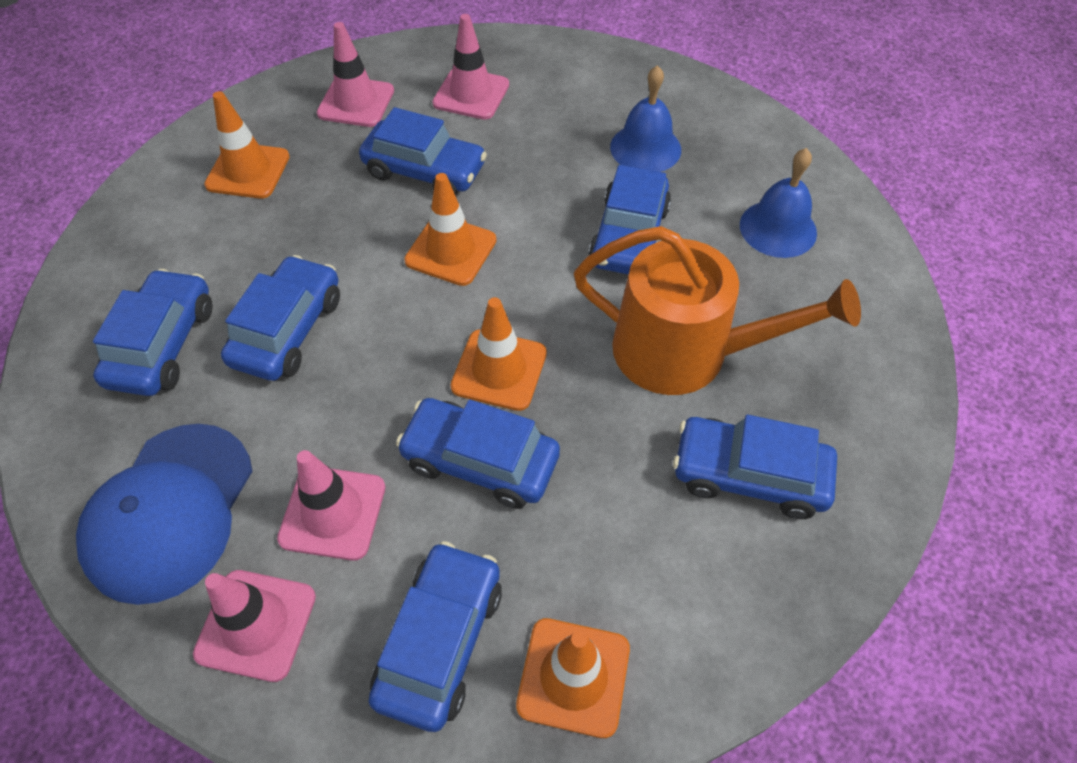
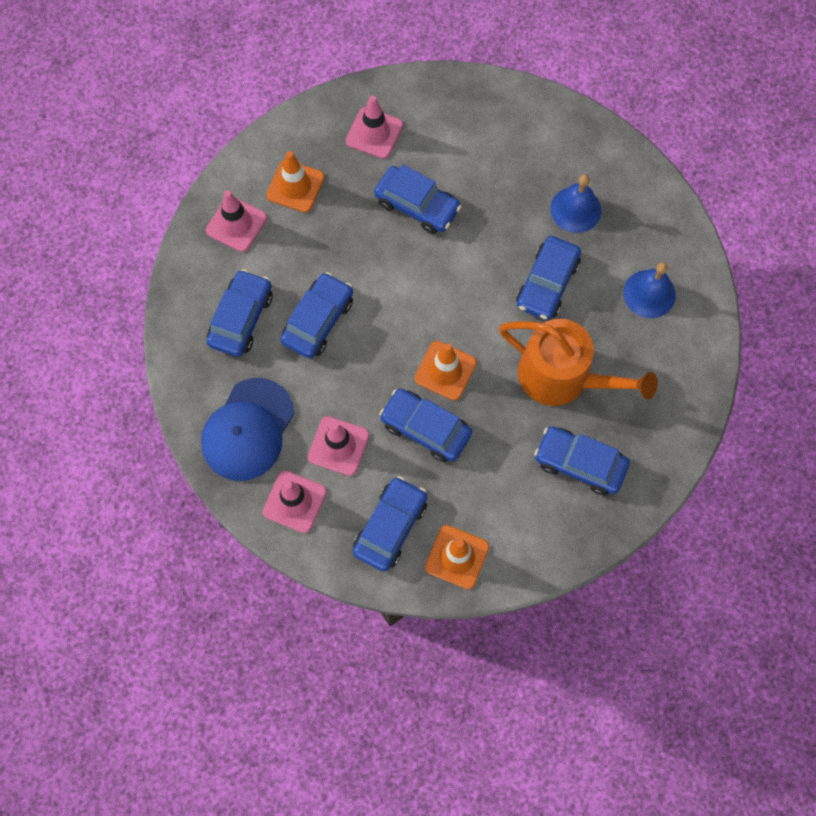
camera: 10 degrees right, 15 degrees up
orange traffic cone [404,173,496,286] -> none
pink traffic cone [432,14,509,120] -> pink traffic cone moved to [206,190,267,252]

